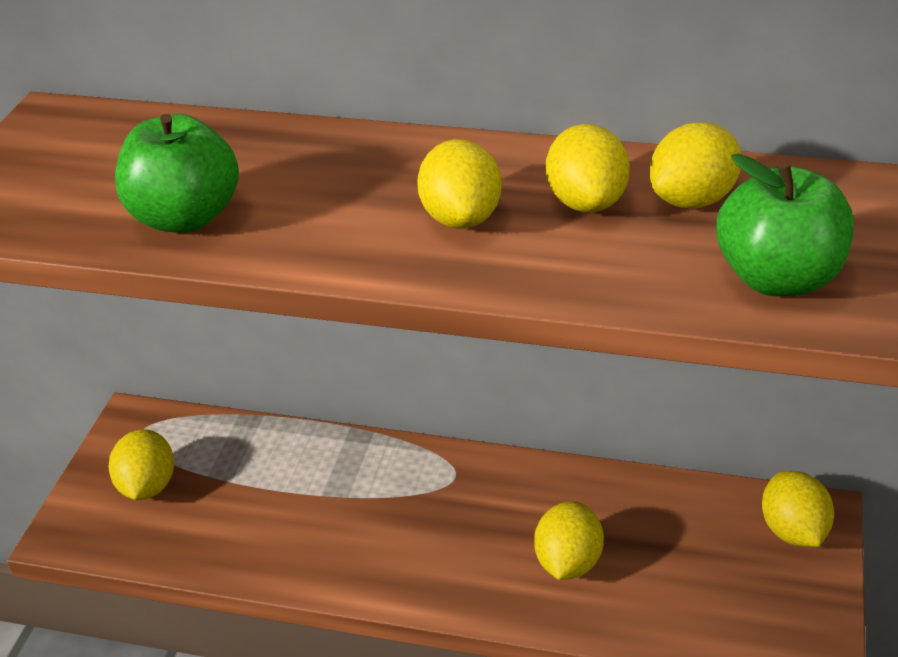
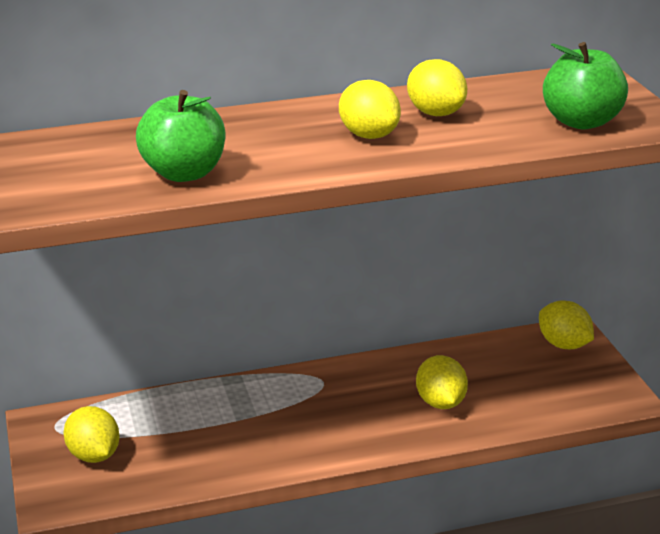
camera: 30 degrees left, 10 degrees down
yellow lemon [650,122,741,208] -> none

